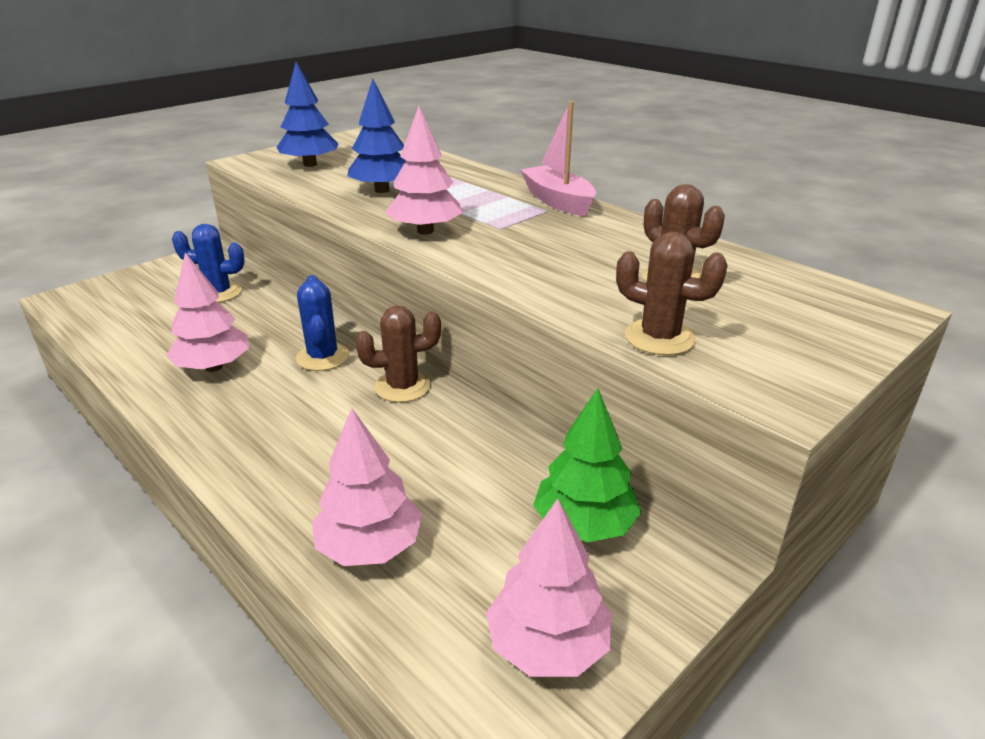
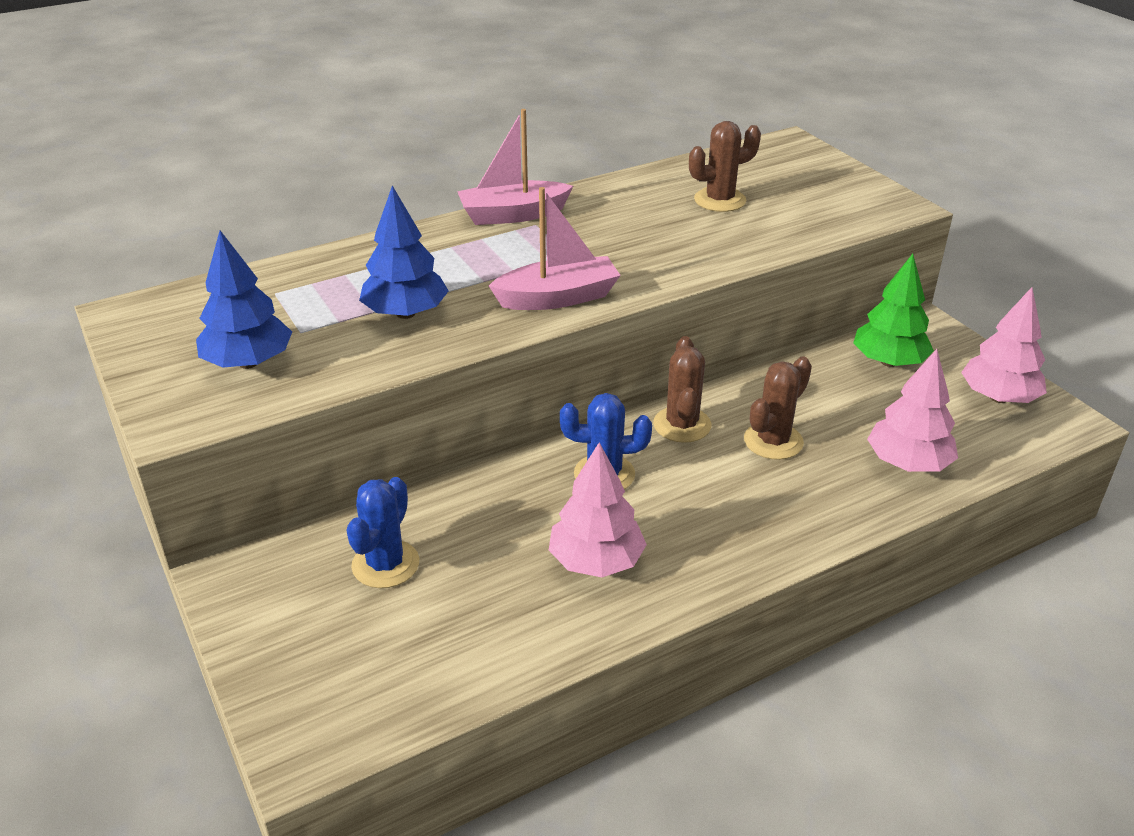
camera: 75 degrees left, 5 degrees up
pink tree [385,106,463,234] -> pink boat [489,187,621,310]
brown cactus [616,232,728,355] -> brown cactus moved to [744,356,812,460]

